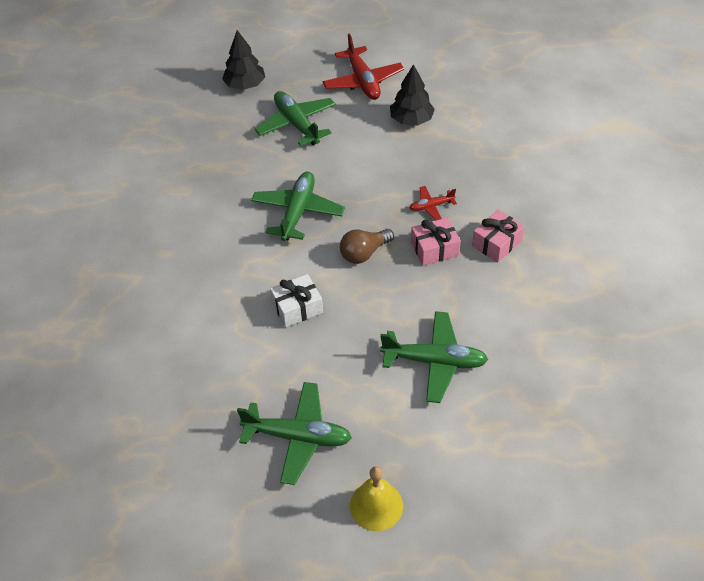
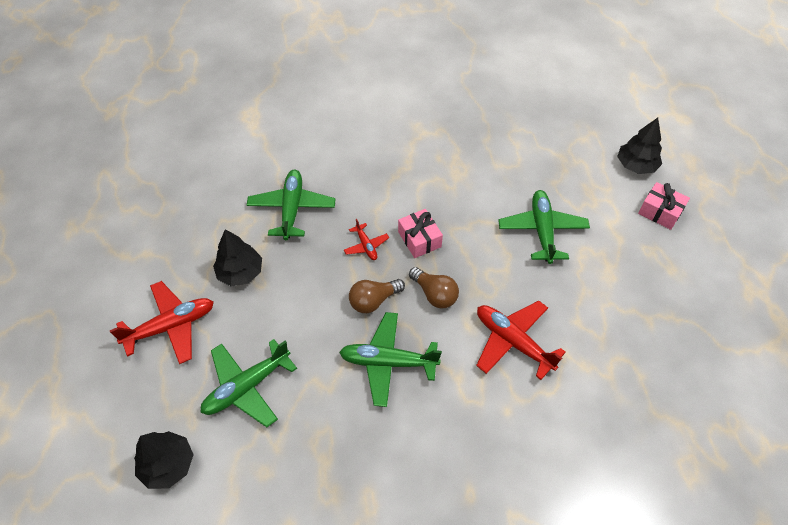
camera: 100 degrees left, 5 degrees up
green plane [237,382,352,485] -> green plane moved to [247,169,336,240]
white gift [270,274,323,327] -> red plane [476,300,566,380]
yellow bell [350,466,403,531] -> none
pink gift [472,210,525,263] -> pink gift moved to [638,182,690,230]
none -> brown light bulb [349,279,405,313]
none -> black tree [617,118,662,174]

